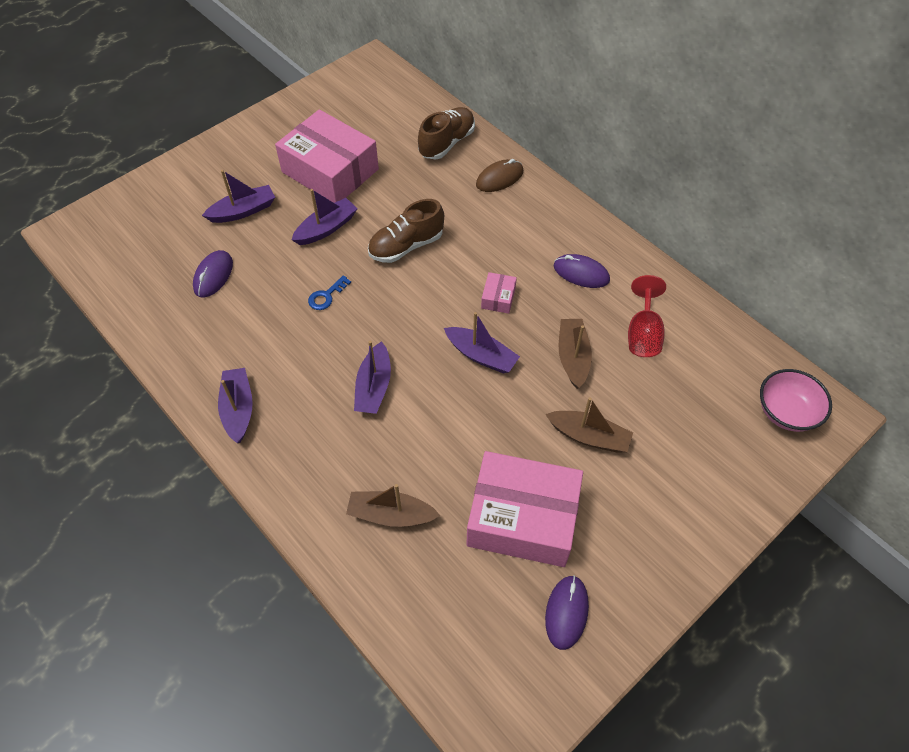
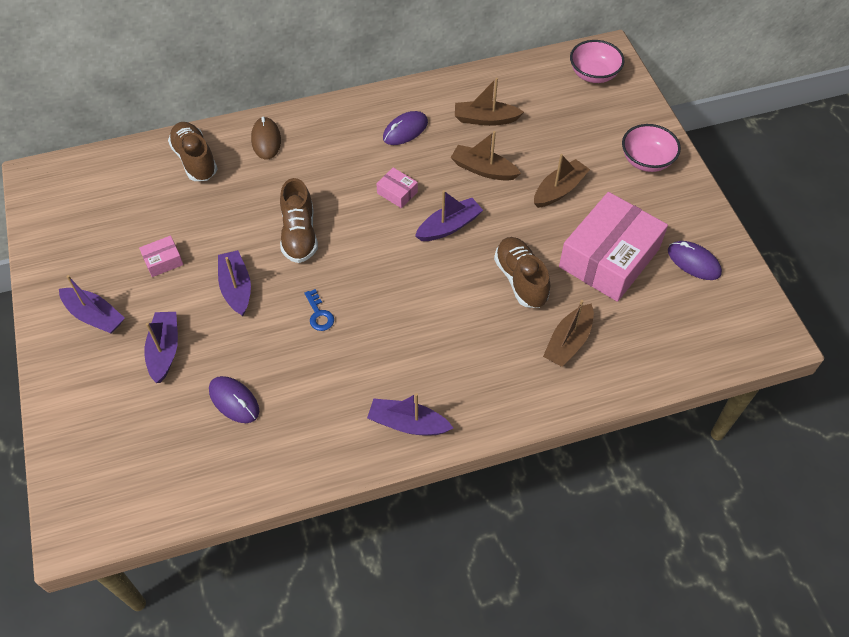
camera: 65 degrees left, 0 degrees up
pink box [275,109,379,203] -> pink box [139,236,183,277], size x0.41
purple boat [354,341,391,414] -> purple boat moved to [59,275,125,334]
red goblet [628,275,666,357] -> brown boat [455,78,524,126]
none -> brown shoe [494,237,550,308]
none -> pink bowl [622,124,681,172]

